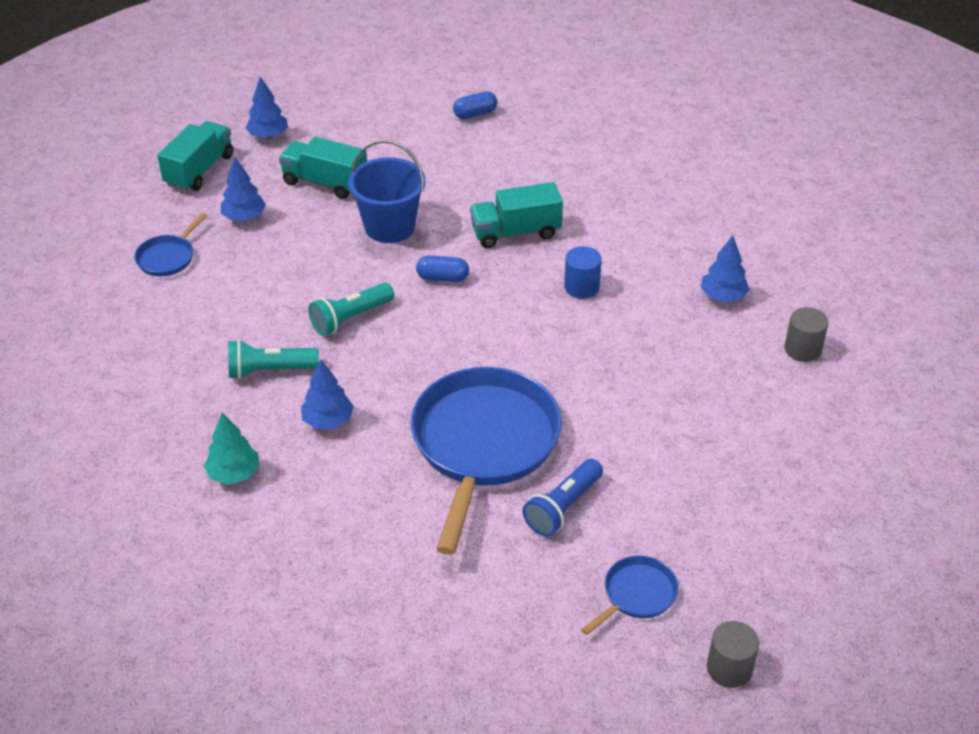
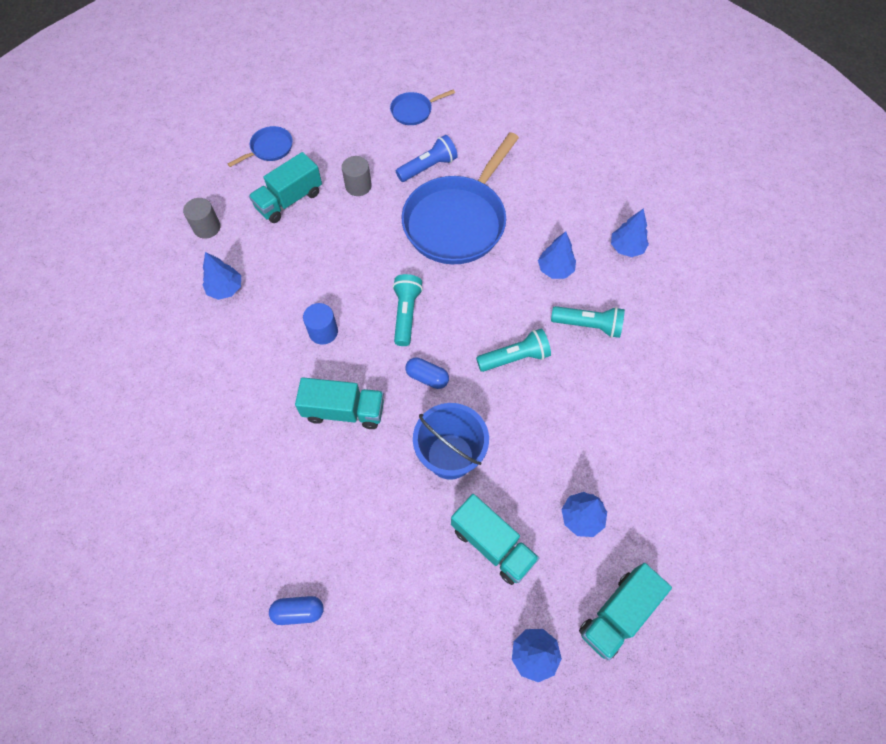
camera: 160 degrees left, 20 degrees up
blue pan [134,213,207,276] -> blue pan moved to [227,126,293,167]
turquoise tree [204,413,259,485] -> blue tree [611,208,649,257]
grey cylinder [707,621,759,688] -> grey cylinder moved to [342,156,372,196]
none -> turquoise truck [249,152,322,223]
none -> turquoise flashlight [393,274,423,346]

